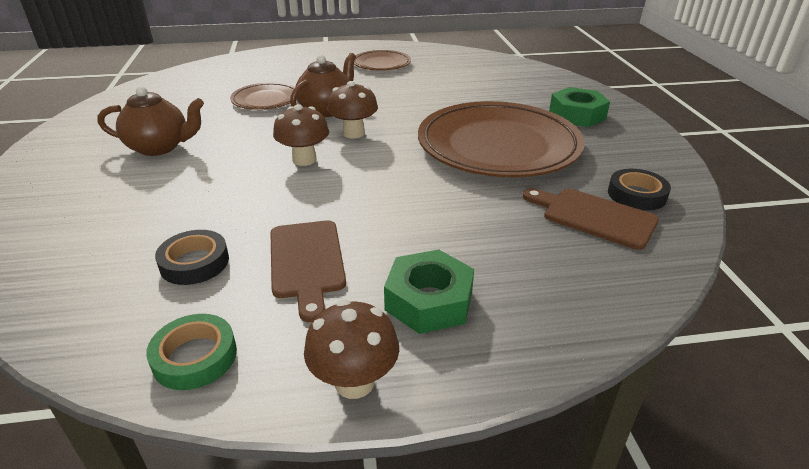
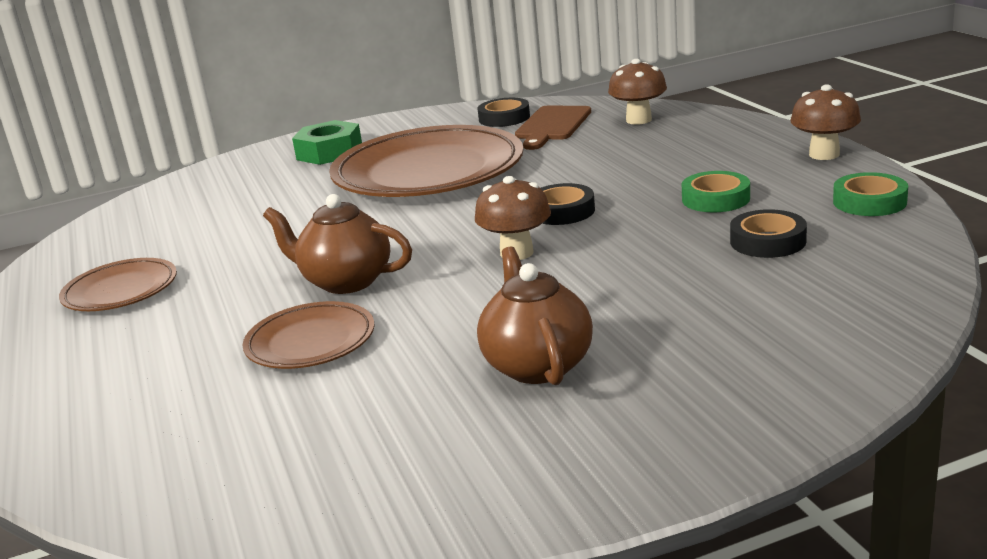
camera: 100 degrees left, 10 degrees down
brown cutting board [270,220,346,322] -> green tape [682,171,750,212]
brown mushroom [327,81,378,138] -> brown mushroom moved to [608,59,667,125]
green nut [384,249,474,334] -> none
none -> black tape [540,183,595,225]

